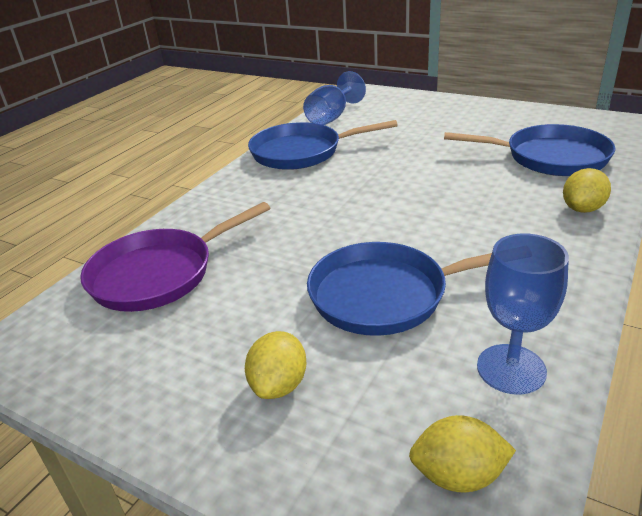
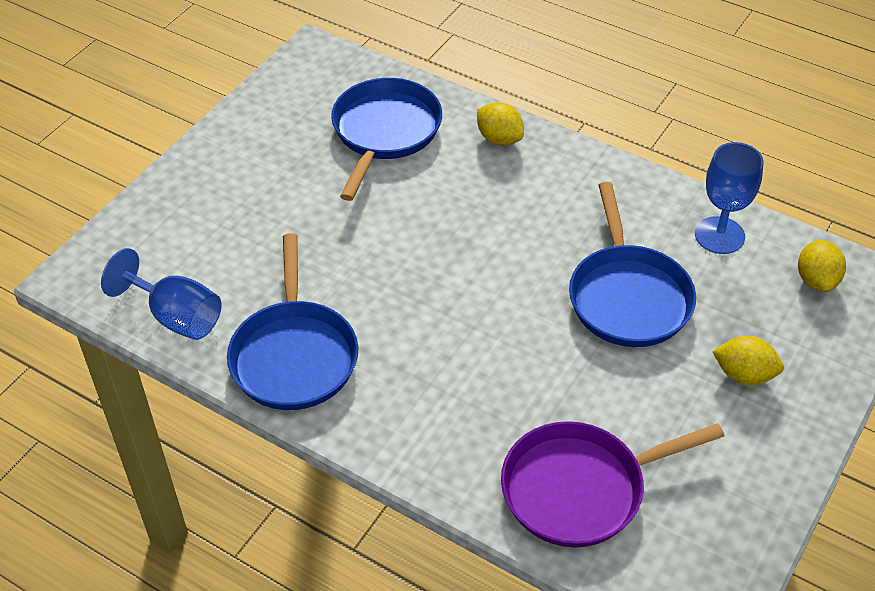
camera: 90 degrees left, 15 degrees up
purple pan [80,202,270,312] -> purple pan turned 105 degrees clockwise [501,421,724,548]

